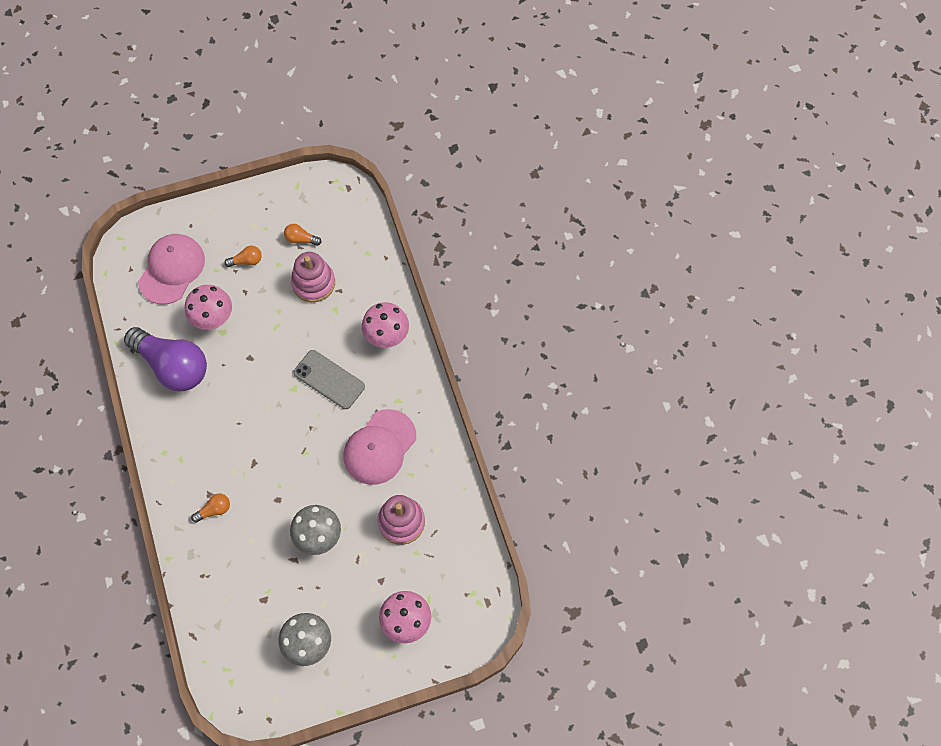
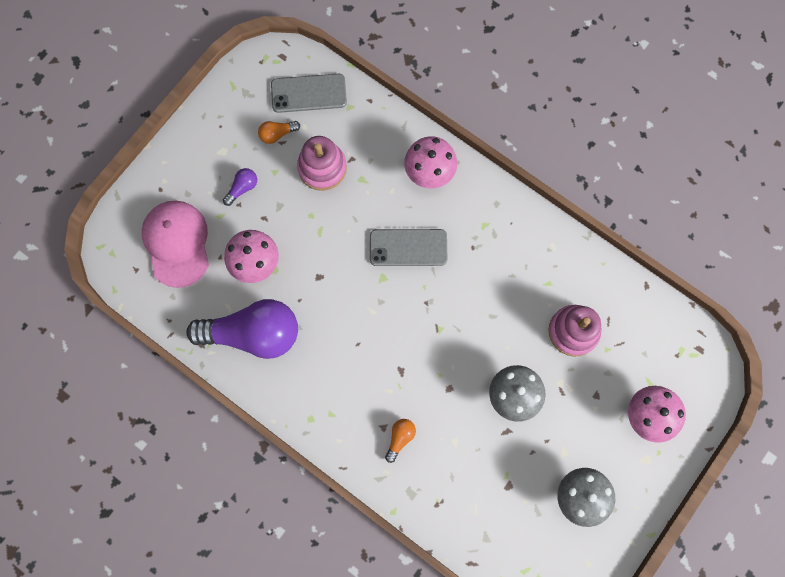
camera: 35 degrees left, 10 degrees up
orange light bulb [224,246,262,267] -> purple light bulb [223,168,257,206]
pink cap [344,409,416,485] -> none
none -> grey phone [271,74,347,113]

